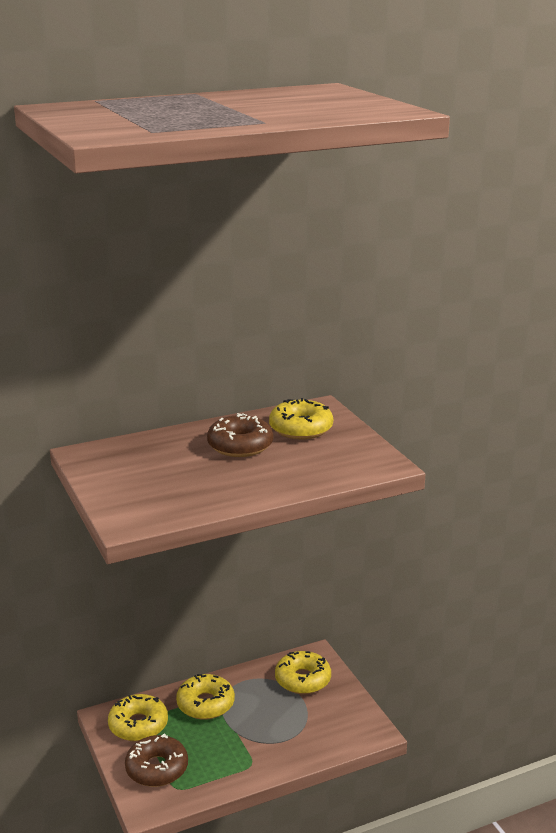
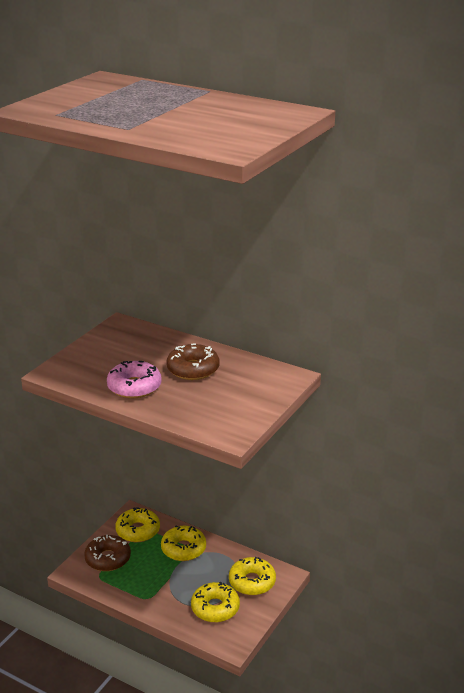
camera: 55 degrees right, 5 degrees up
yellow donut [269,398,333,439] -> yellow donut moved to [191,582,240,623]
none -> pink donut [107,361,162,398]

